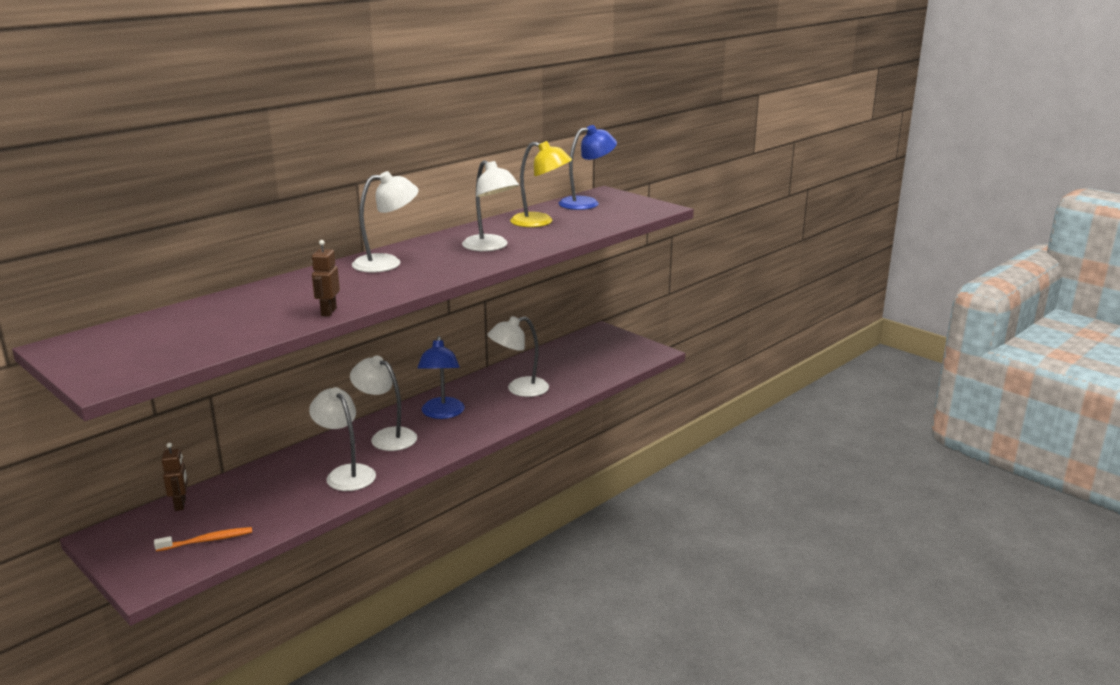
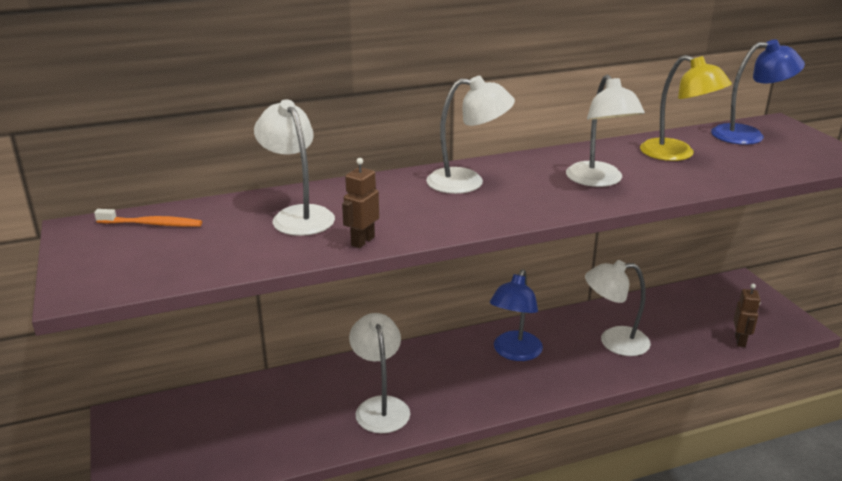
camera: 25 degrees right, 5 degrees up
orange toothbrush [154,527,252,552] -> orange toothbrush moved to [94,209,202,227]
brown robot [162,443,188,511] -> brown robot moved to [734,284,760,347]
white lamp [350,356,417,451] -> white lamp moved to [254,99,335,236]

